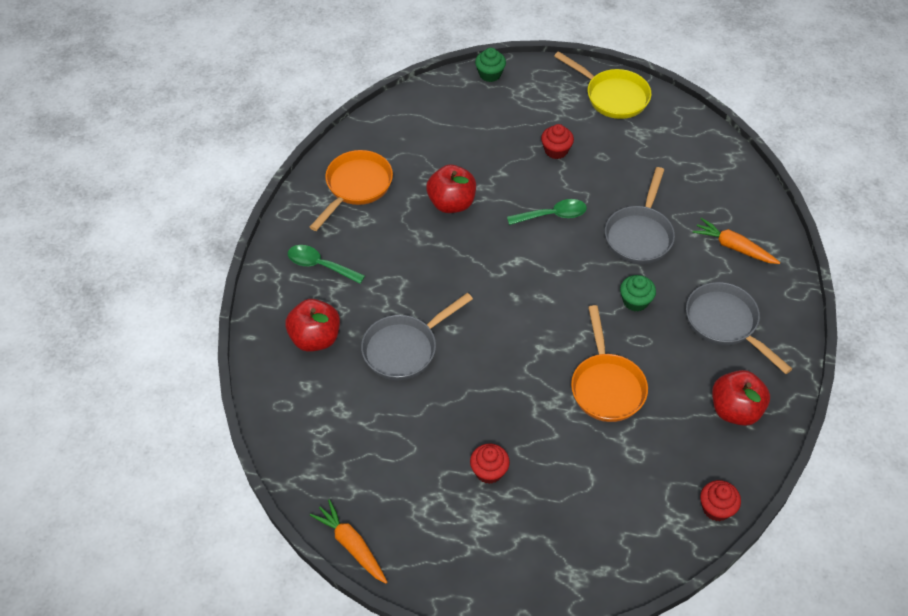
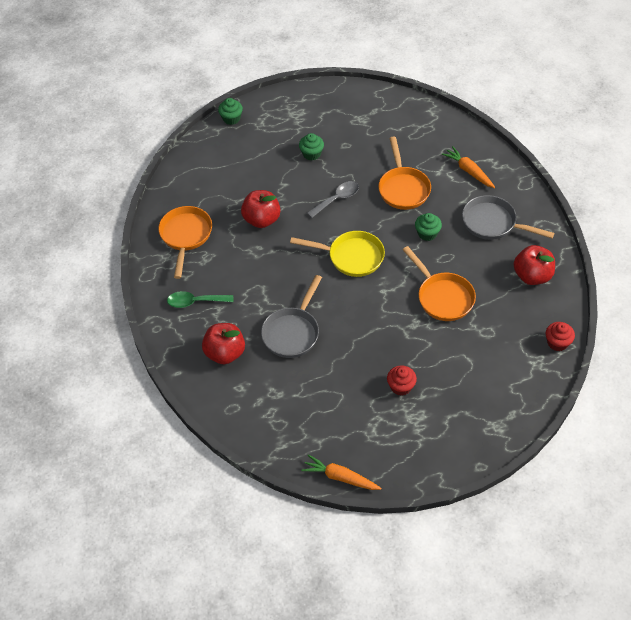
camera: 25 degrees left, 0 degrees up
green spoon [507,199,587,225] -> grey spoon [307,181,359,218]
red cupcake [541,124,574,159] -> green cupcake [299,133,324,161]
yellow pan [554,51,651,119] -> yellow pan moved to [290,231,385,277]
grey pan [605,167,675,264] -> orange pan [378,137,431,210]
orange carrot [692,218,780,264] -> orange carrot turned 45 degrees clockwise [442,146,495,188]

